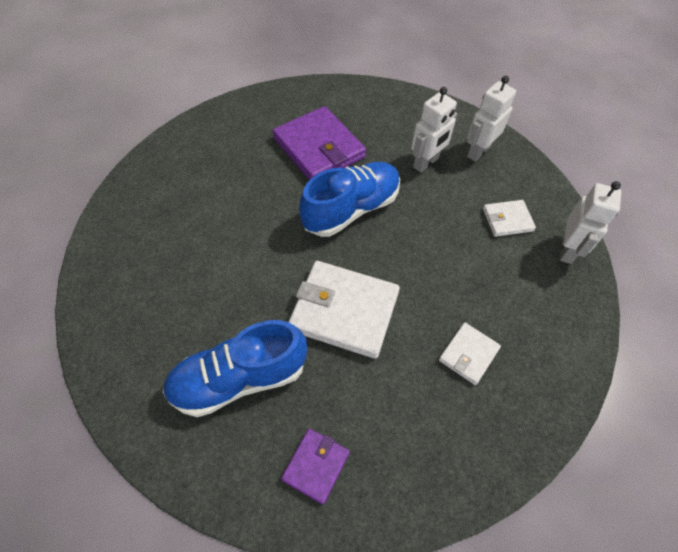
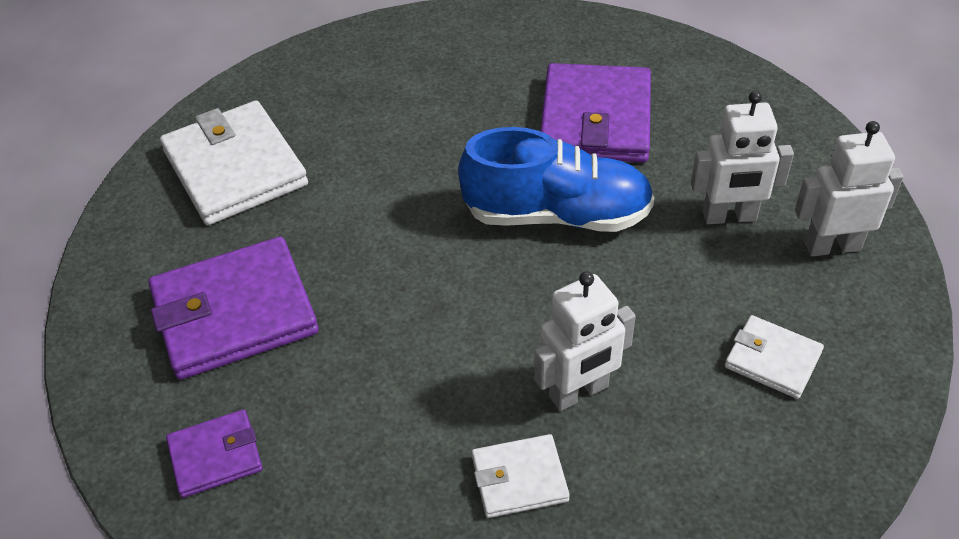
camera: 45 degrees right, 10 degrees down
blue shoe [162,320,307,417] -> purple wallet [148,237,319,380]
white wallet [289,261,400,359] -> white wallet moved to [160,100,308,225]
white robot [560,181,621,264] -> white robot moved to [534,271,636,411]

